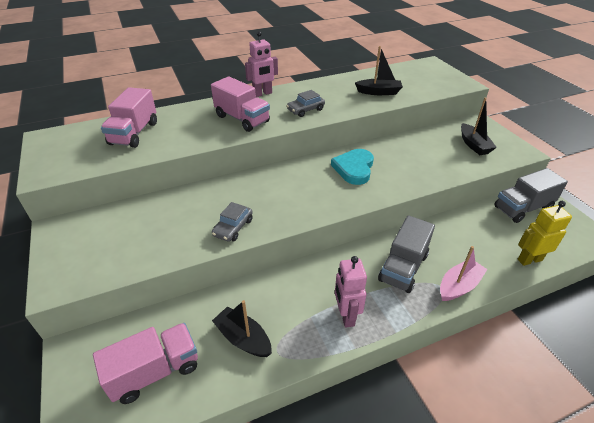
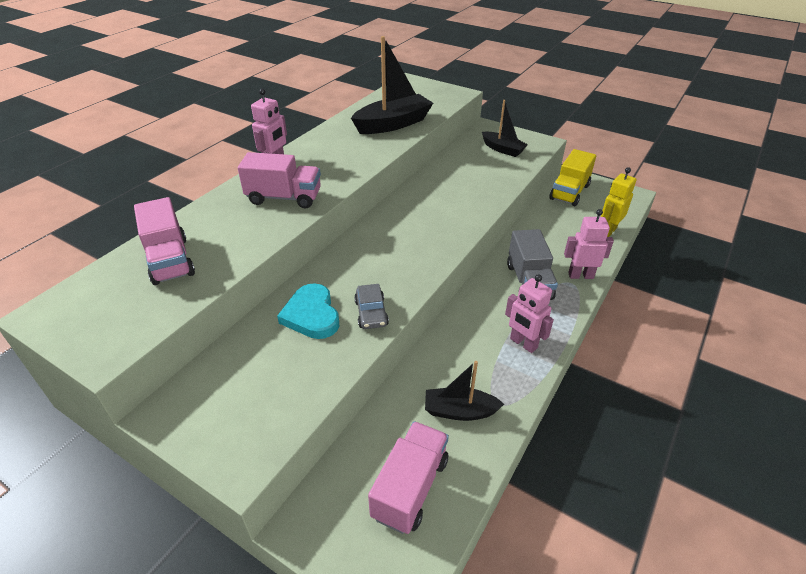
camera: 35 degrees left, 0 degrees up
grey car [287,90,325,117] -> none
turquoise heart [331,149,374,185] -> turquoise heart moved to [277,283,339,339]
black boat [355,46,403,95] -> black boat [351,36,433,134], size x1.66
pink boat [440,246,487,301] -> pink robot [564,209,614,279]
grey truck [494,168,568,223] -> yellow truck [550,149,596,206]

